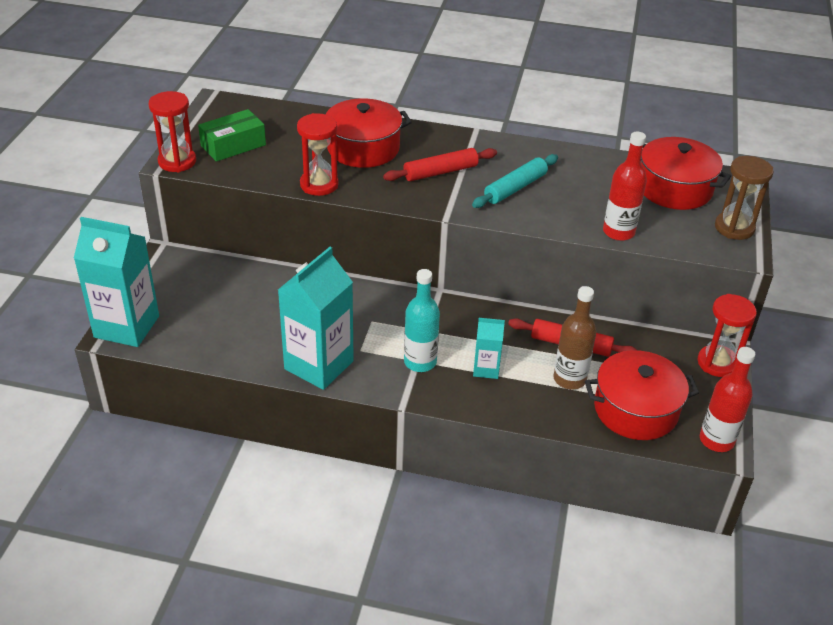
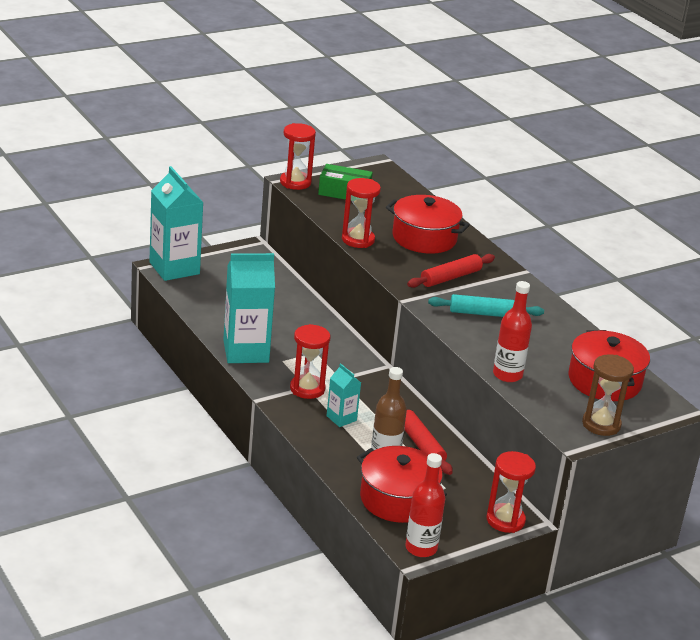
camera: 45 degrees right, 10 degrees down
red rolling pin [383,148,497,181] -> red rolling pin turned 60 degrees counterclockwise [407,254,495,288]
turquoise bottle [404,269,440,372] -> red hourglass [290,324,330,399]

